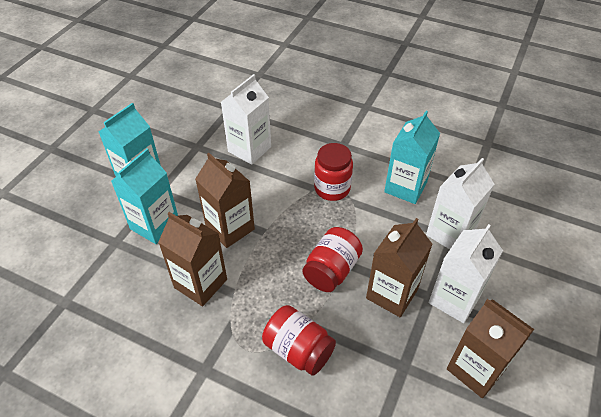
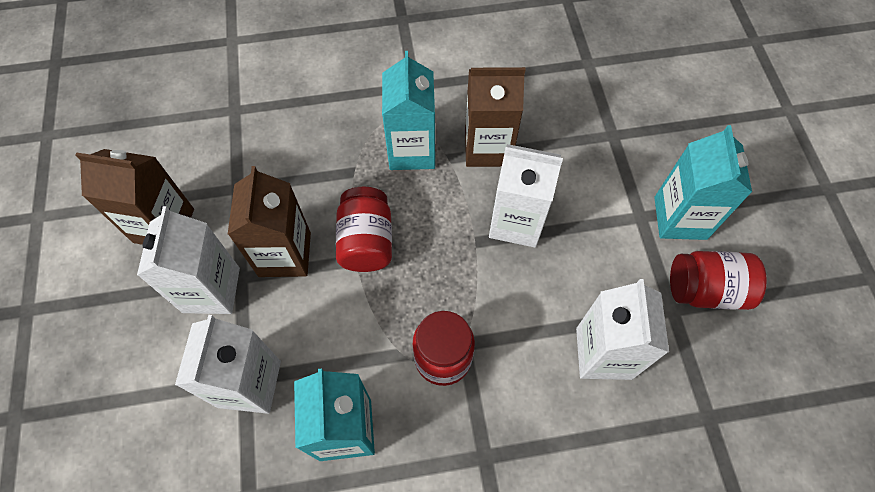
camera: 145 degrees right, 15 degrees up
turquoise carton [111,149,178,244] -> turquoise carton moved to [382,51,435,170]
brown carton [195,153,255,248] -> white carton [489,144,563,248]
red jar [262,305,336,376] -> red jar moved to [670,251,767,310]

